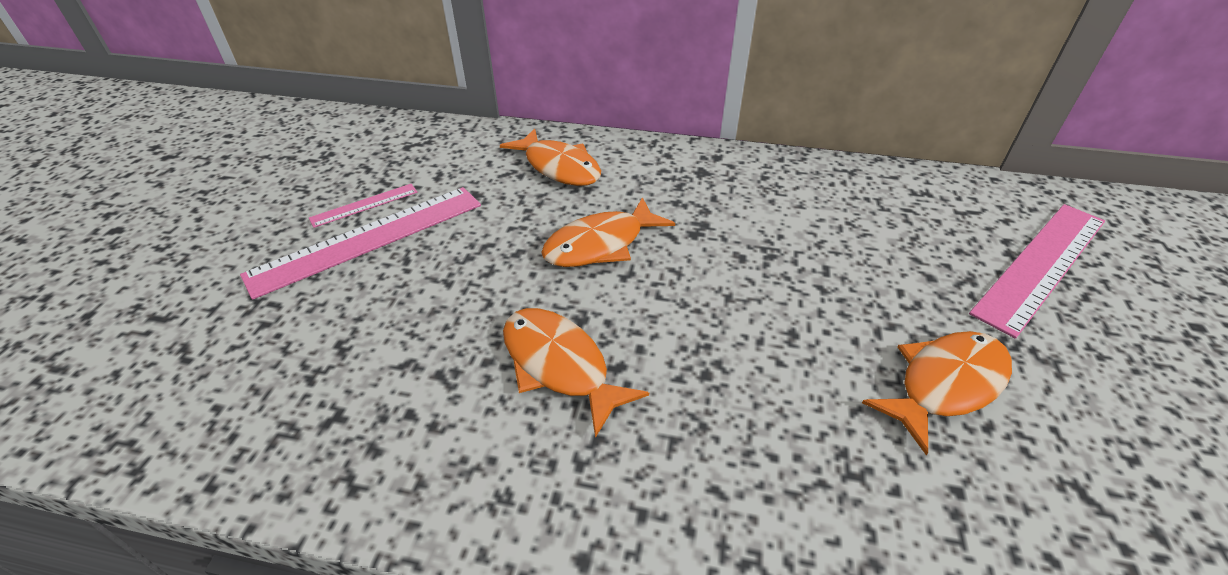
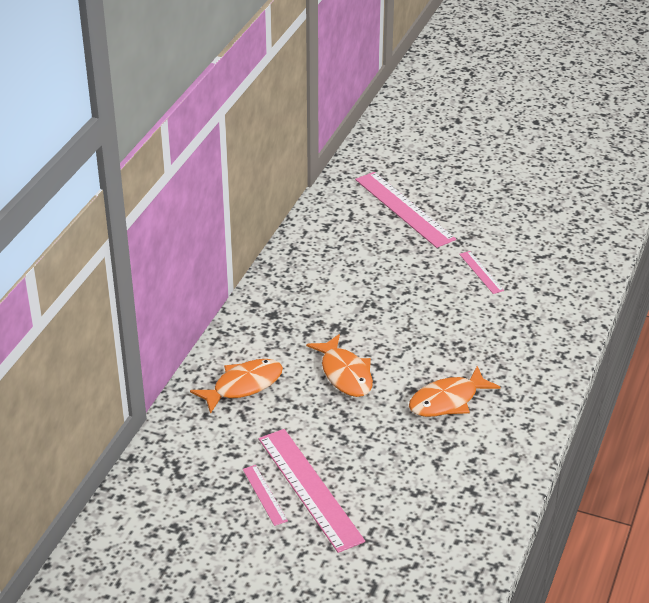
camera: 80 degrees left, 5 degrees down
orange fish [862,331,1012,455] -> pink ruler [459,251,504,294]

